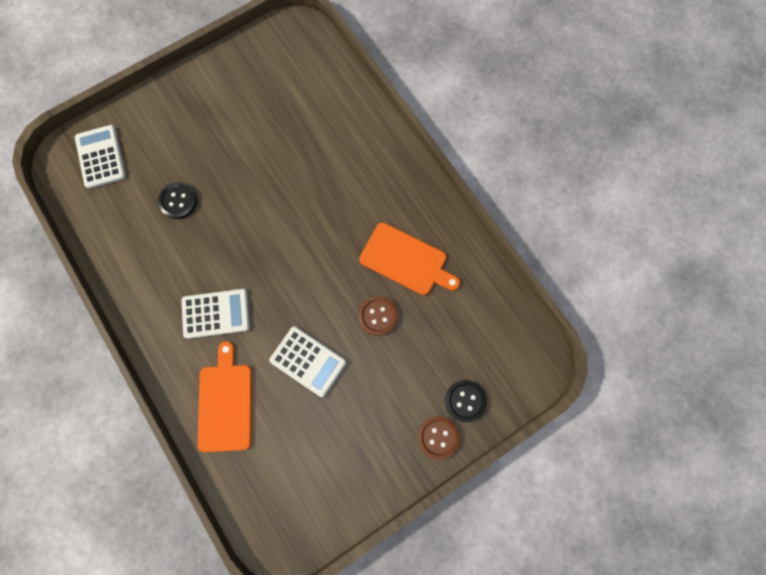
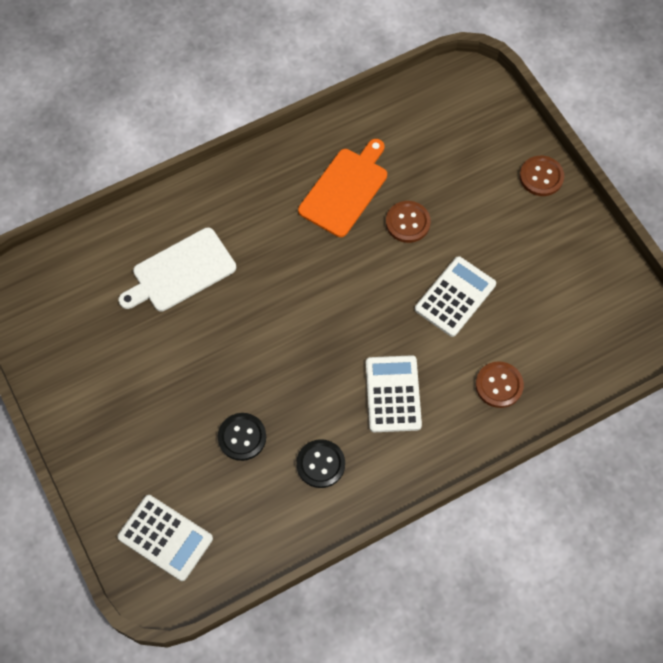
camera: 85 degrees left, 10 degrees down
white calculator [75,125,126,189] -> white calculator turned 135 degrees counterclockwise [117,495,213,581]
orange cutting board [198,341,252,452] -> brown button [476,361,524,408]
black button [445,380,487,422] -> black button moved to [296,439,345,488]
none -> white cutting board [118,227,236,311]

